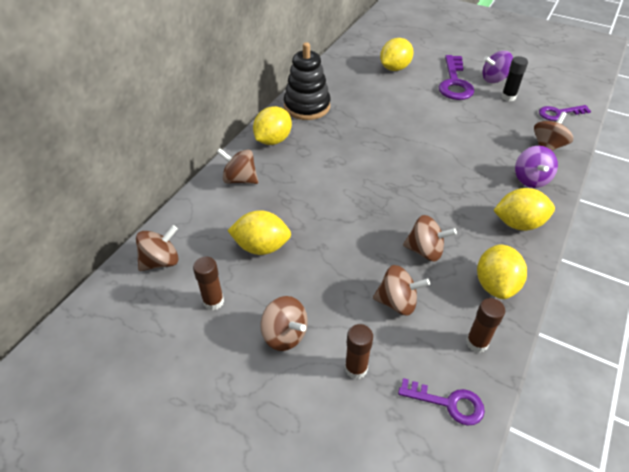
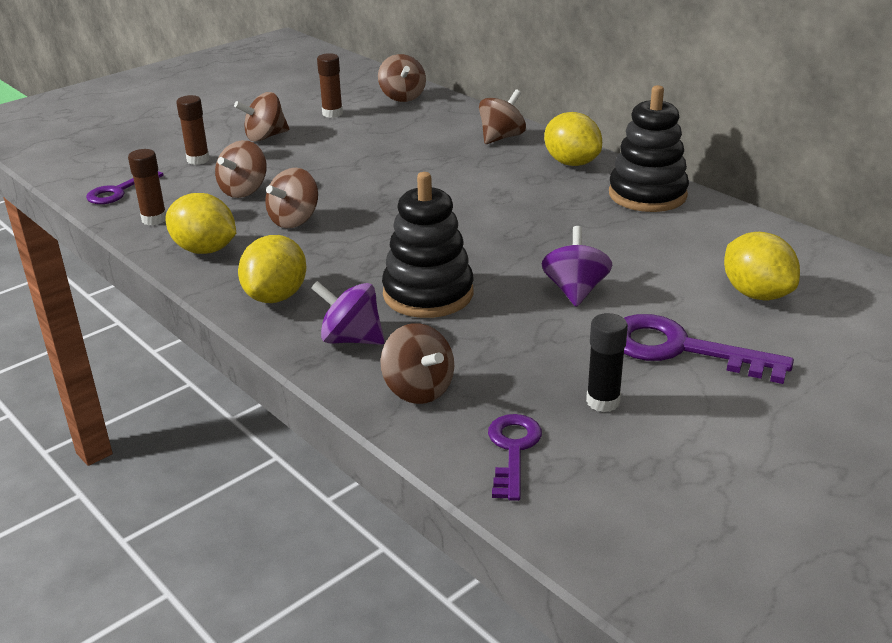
camera: 110 degrees right, 15 degrees down
yellow lemon [227,210,291,255] -> none
purple spinning top [483,51,513,83] -> purple spinning top moved to [542,226,612,307]
none -> black stacking toy [382,172,474,318]

